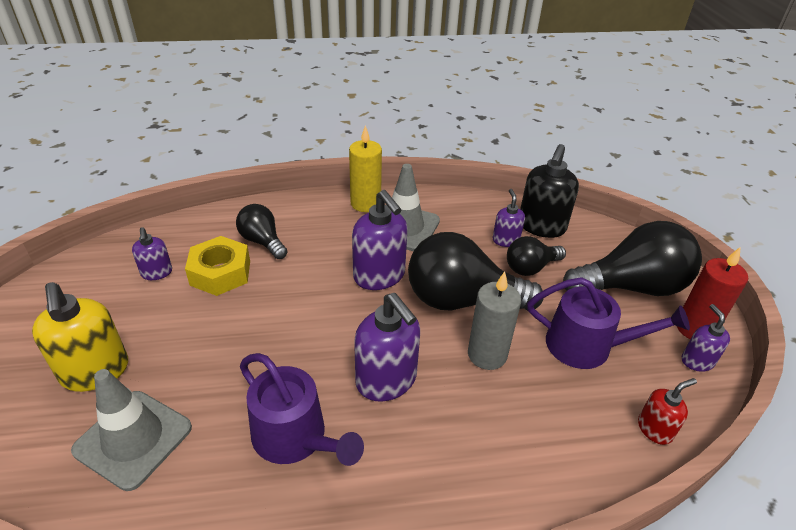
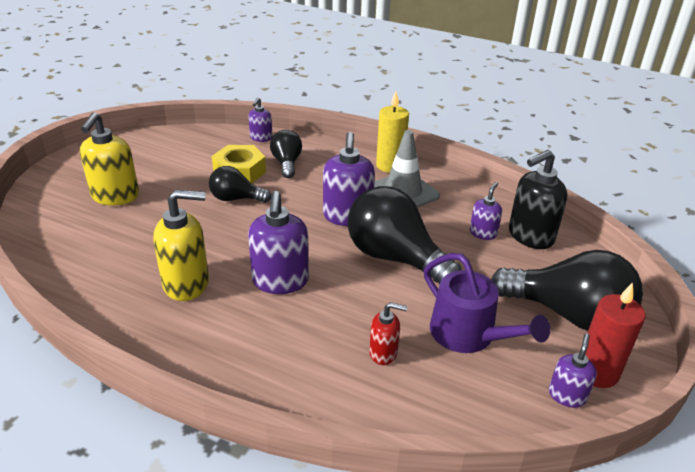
camera: 35 degrees right, 5 degrees down
grey traffic cone [71,369,192,491] -> none
purple soap dispenser [132,227,172,280] -> purple soap dispenser moved to [249,97,272,142]
purple watering can [240,353,364,466] -> yellow soap dispenser [153,189,209,301]
grey candle [468,272,521,370] -> none
black light bulb [507,236,566,276] -> black light bulb moved to [209,166,271,203]
red soap dispenser [638,378,697,445] -> red soap dispenser moved to [369,302,408,365]

